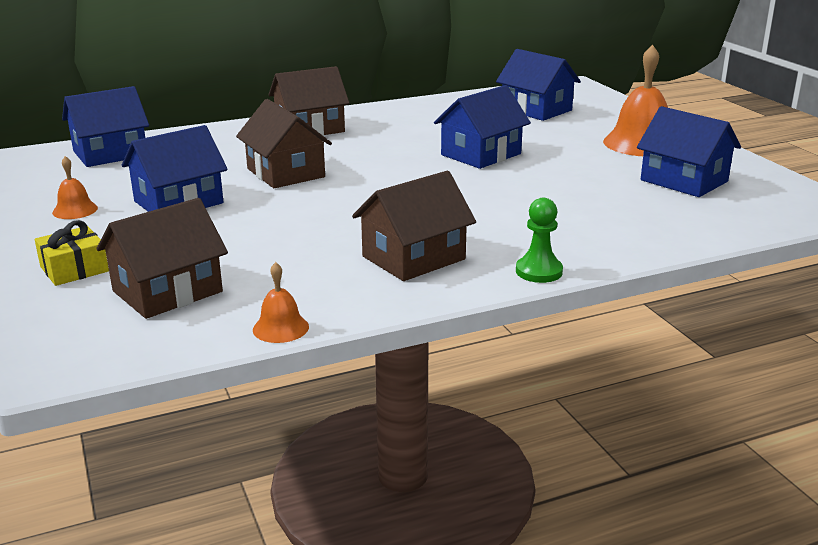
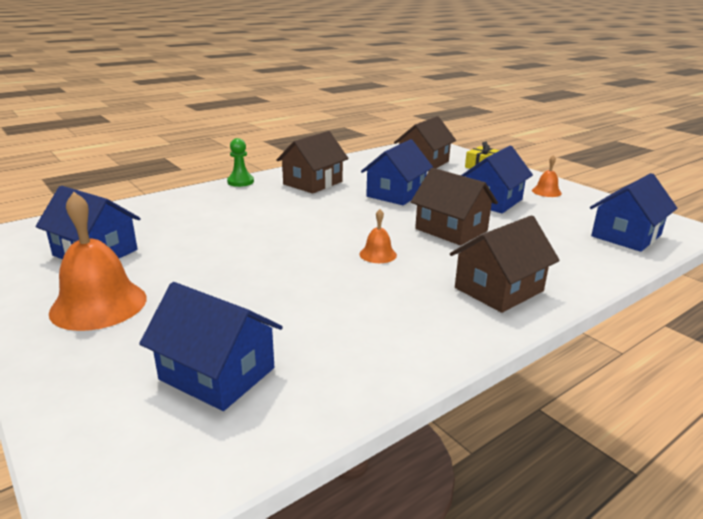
camera: 165 degrees right, 0 degrees up
orange bell [253,262,309,343] -> orange bell moved to [359,209,397,263]
blue house [434,85,531,169] -> blue house moved to [361,139,433,205]

